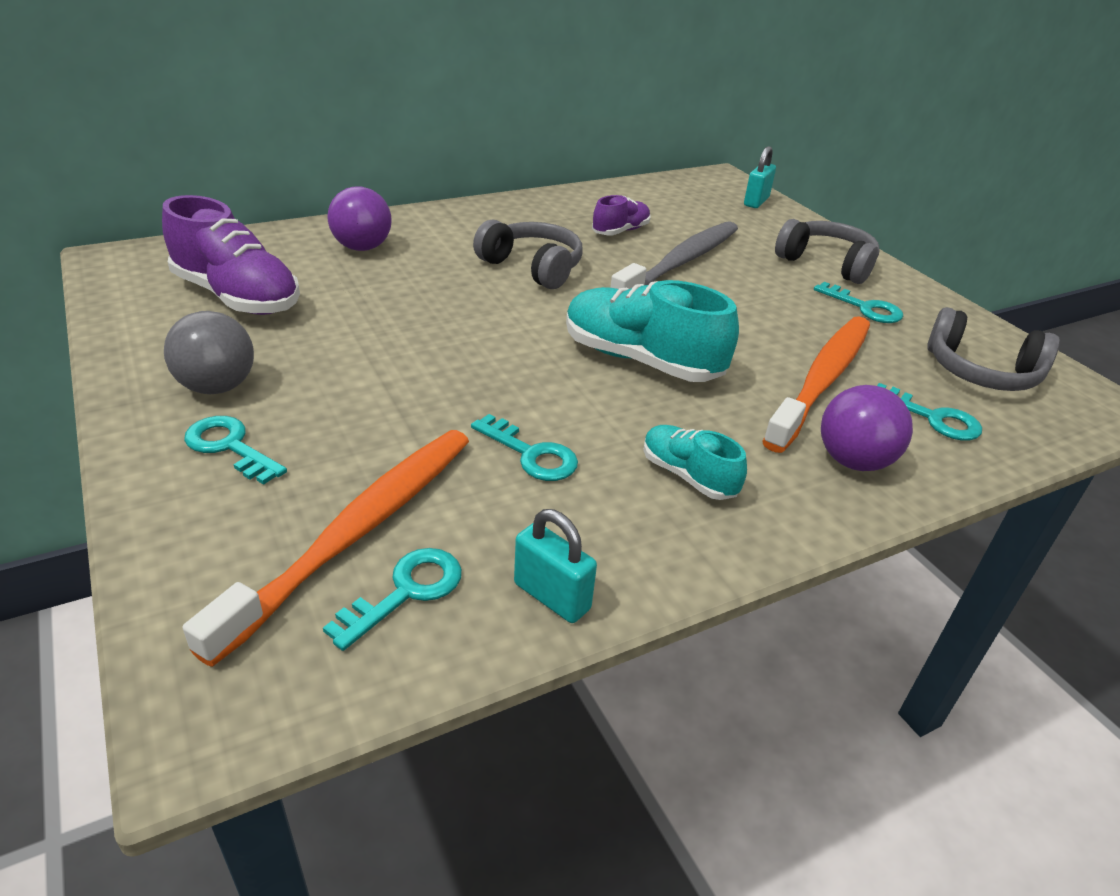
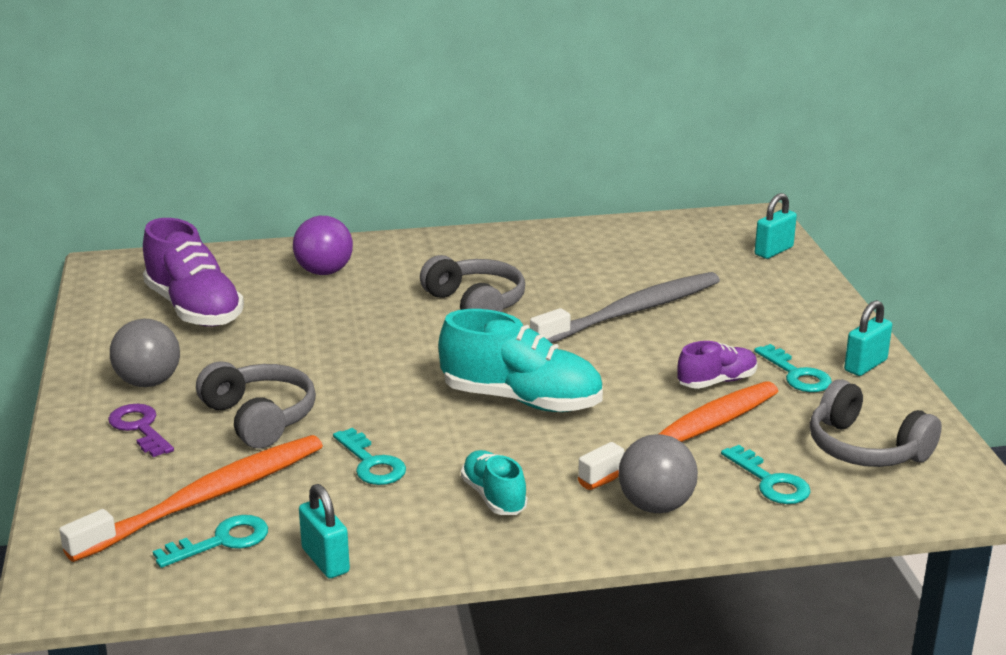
camera: 20 degrees right, 10 degrees down
turquoise key [184,416,287,485] -> purple key [108,404,174,457]
turquoise shoe [566,280,739,382] -> turquoise shoe turned 150 degrees clockwise [438,309,603,412]
purple shoe [592,195,651,235] -> purple shoe moved to [677,341,758,389]
grey headphones [775,219,880,284] -> grey headphones moved to [196,361,316,448]
purple ball [821,385,913,471] -> grey ball [618,434,698,513]
none -> turquoise padlock [844,300,892,376]

